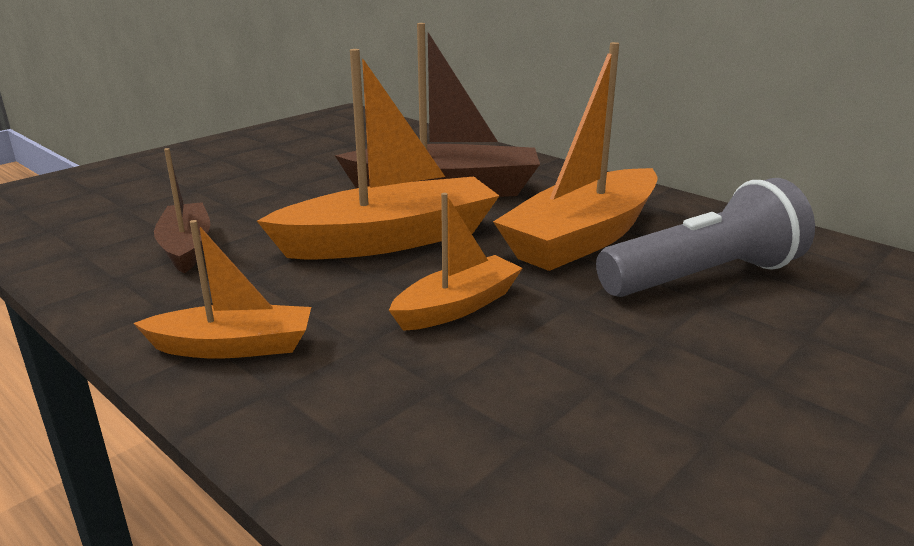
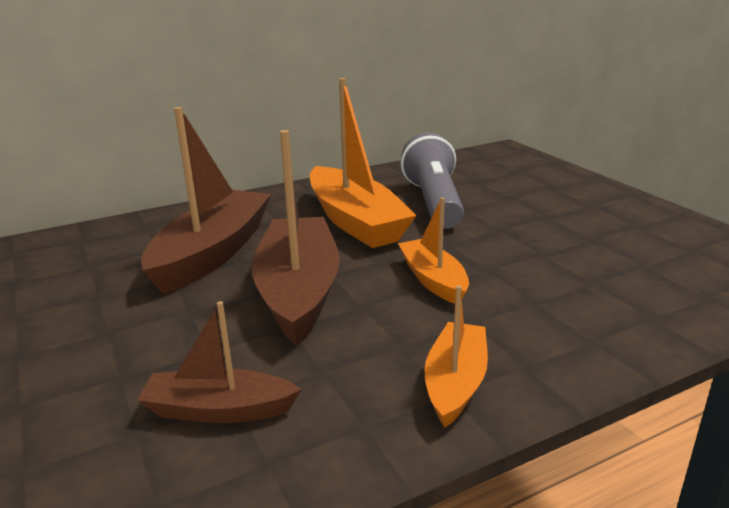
camera: 70 degrees left, 0 degrees up
orange boat [257,49,499,260] -> brown boat [252,130,340,346]

